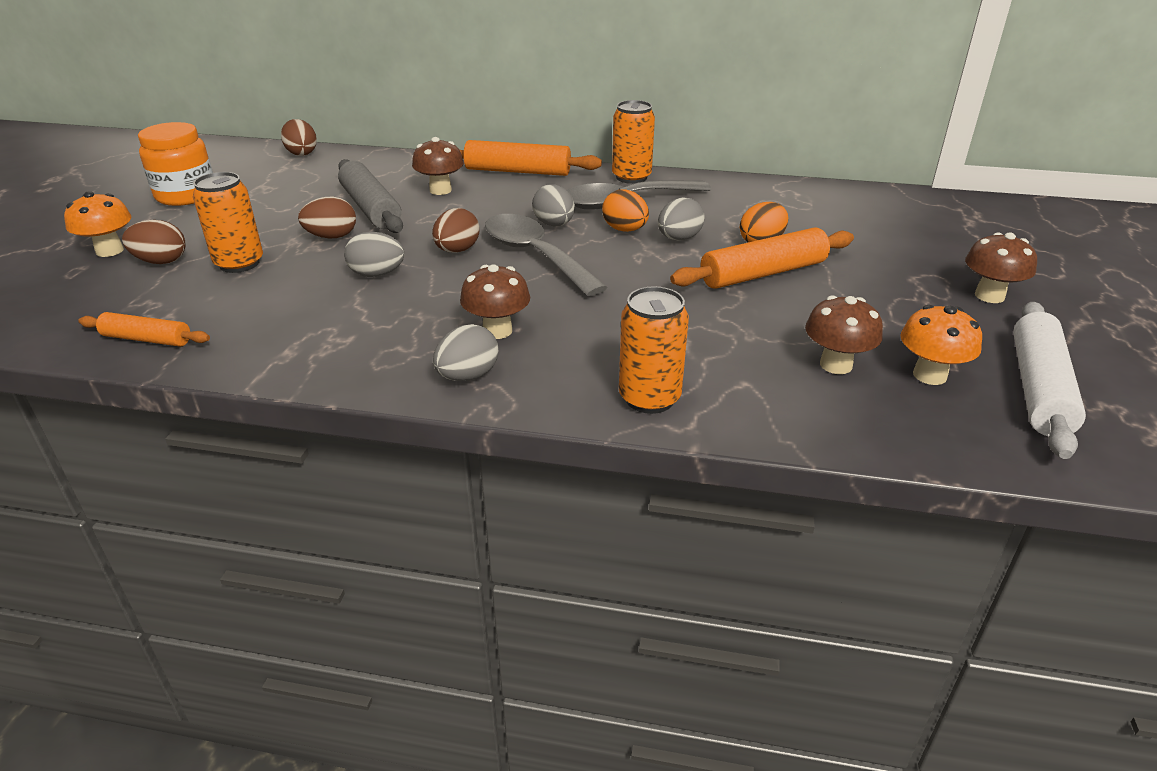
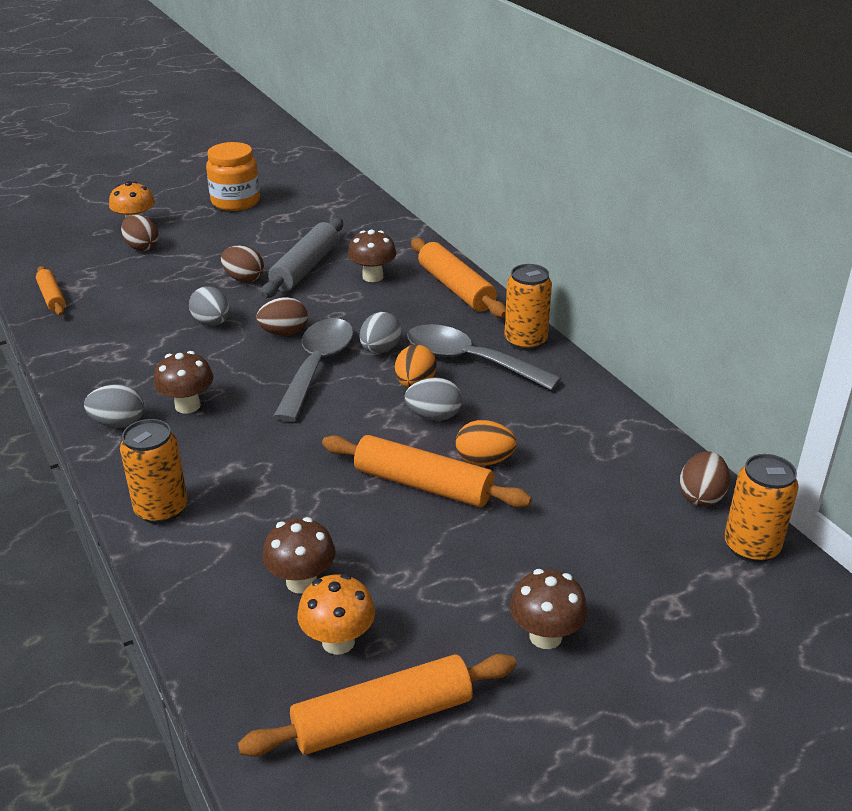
camera: 50 degrees right, 0 degrees up
orange can [193,172,263,273] -> orange can moved to [724,454,799,563]
brown egg [281,119,317,156] -> brown egg moved to [680,451,730,507]
white rolling pin [1013,302,1086,459] -> orange rolling pin [238,654,516,757]

